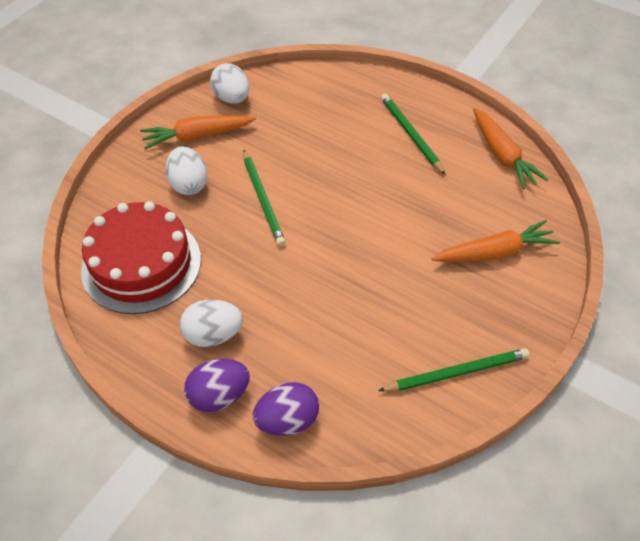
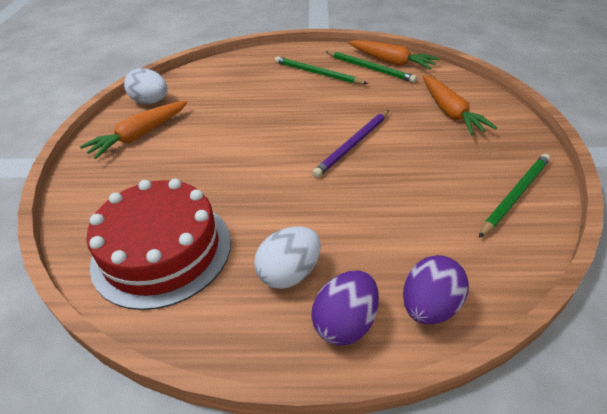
camera: 30 degrees left, 10 degrees down
white egg [166,146,207,195] -> none
green pencil [243,149,286,246] -> green pencil moved to [326,51,417,83]
orange carrot [432,220,560,262] -> orange carrot turned 120 degrees clockwise [423,75,497,135]
none -> purple pencil [312,110,389,178]

